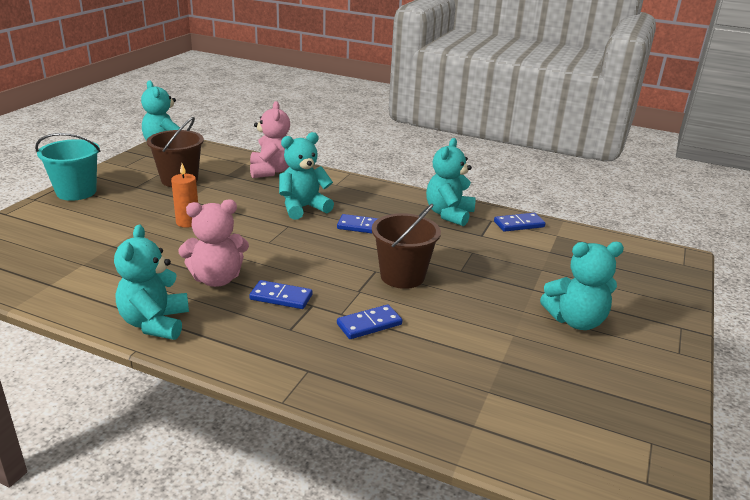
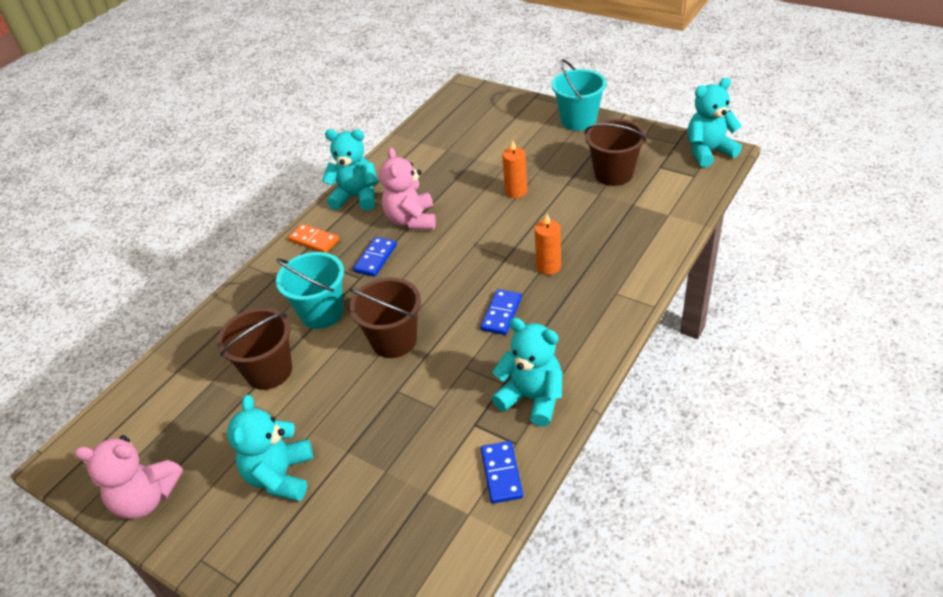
camera: 105 degrees right, 15 degrees up
pink teddy bear [250,101,290,178] -> pink teddy bear moved to [74,435,183,519]
turquoise teddy bear [279,132,334,220] -> orange candle [535,214,561,275]
blue domino [337,304,402,339] -> turquoise bucket [276,252,344,329]
none -> brown bucket [217,308,292,390]
none -> orange domino [288,224,339,253]

